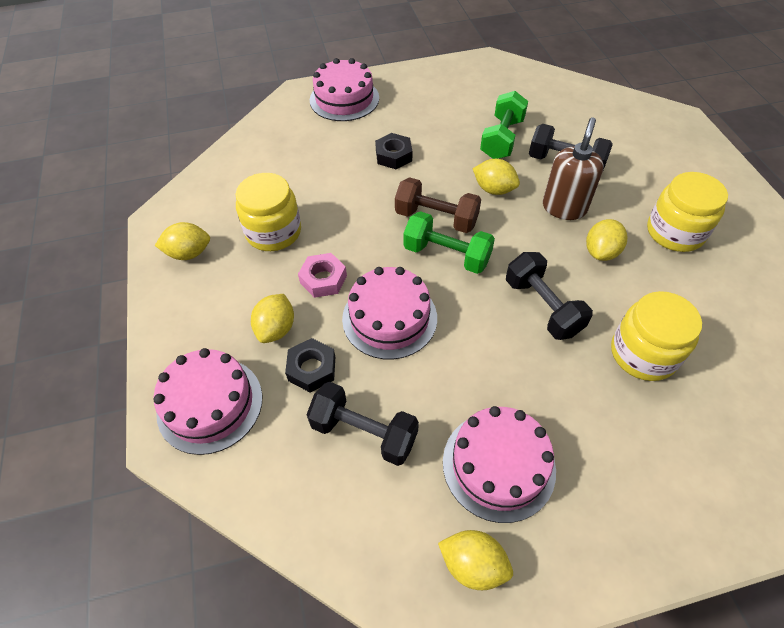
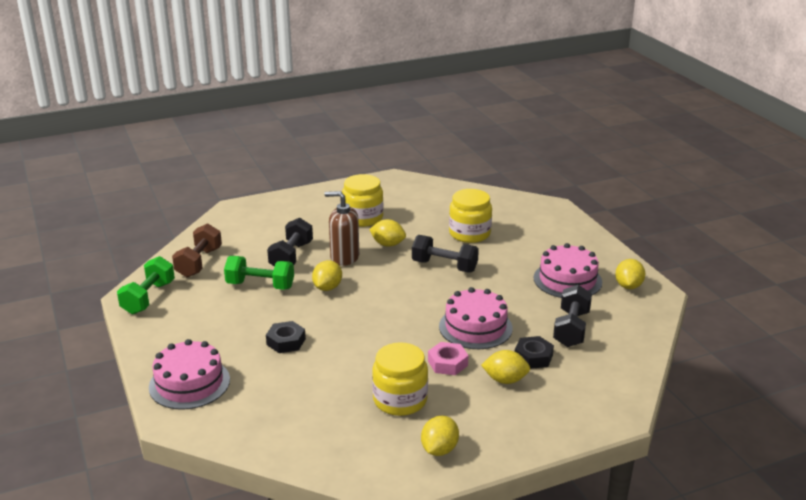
camera: 100 degrees left, 25 degrees down
pink cake [153,348,263,455] -> none
yellow lemon [155,222,210,260] -> yellow lemon turned 45 degrees clockwise [421,416,459,456]
brown dumbbell [395,177,481,233] -> brown dumbbell moved to [172,223,222,278]
green dumbbell [404,211,495,274] -> green dumbbell moved to [117,256,175,314]
black dumbbell [506,252,593,340] -> black dumbbell turned 60 degrees clockwise [412,235,479,272]

